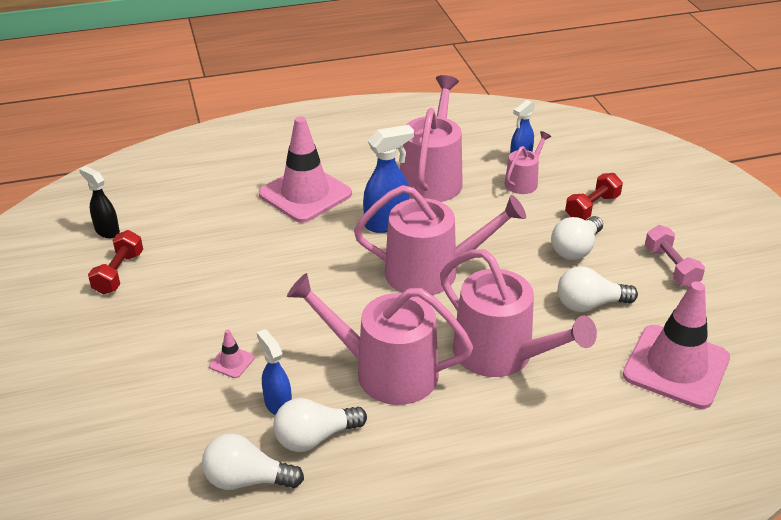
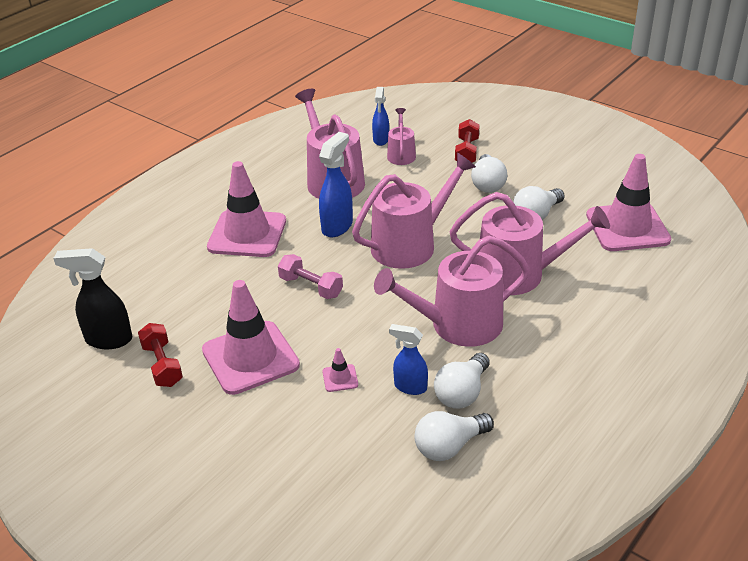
camera: 35 degrees left, 0 degrees up
black spray bottle [79,166,120,238] -> black spray bottle [53,248,132,349], size x1.51
pink dumbbell [645,225,705,287] -> pink dumbbell moved to [278,254,343,299]
none -> pink traffic cone [202,280,300,395]

